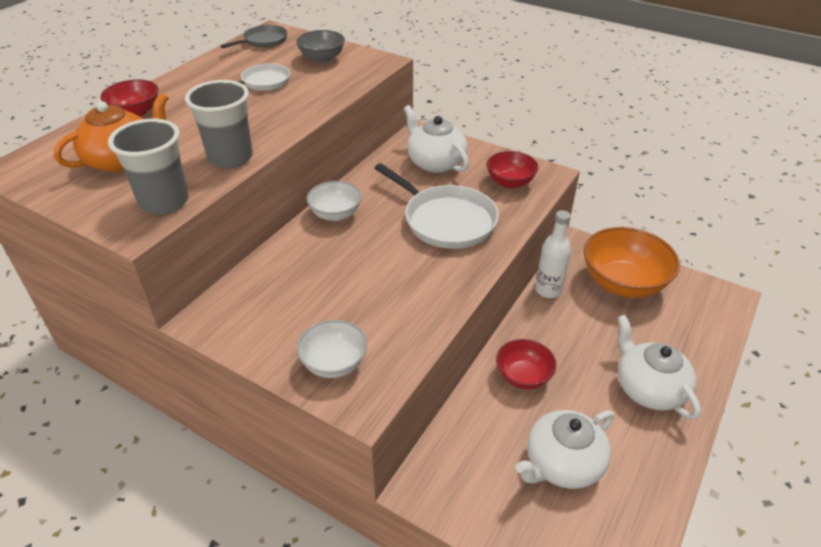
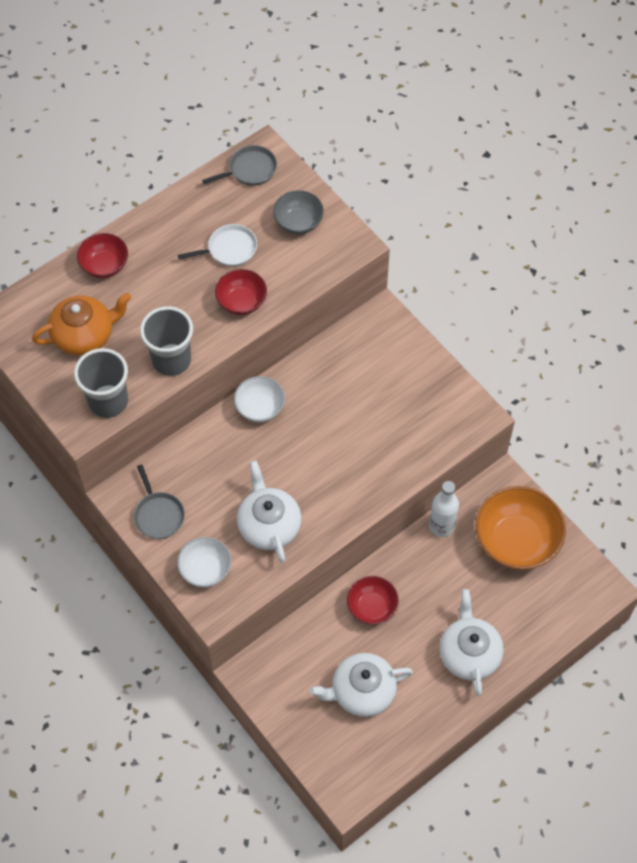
camera: 20 degrees right, 20 degrees up
white pan [375,163,499,249] -> none
white teapot [404,105,469,173] -> white teapot moved to [237,461,301,563]
red bowl [487,151,539,189] -> red bowl moved to [215,269,267,315]
none -> grey pan [134,465,185,539]

